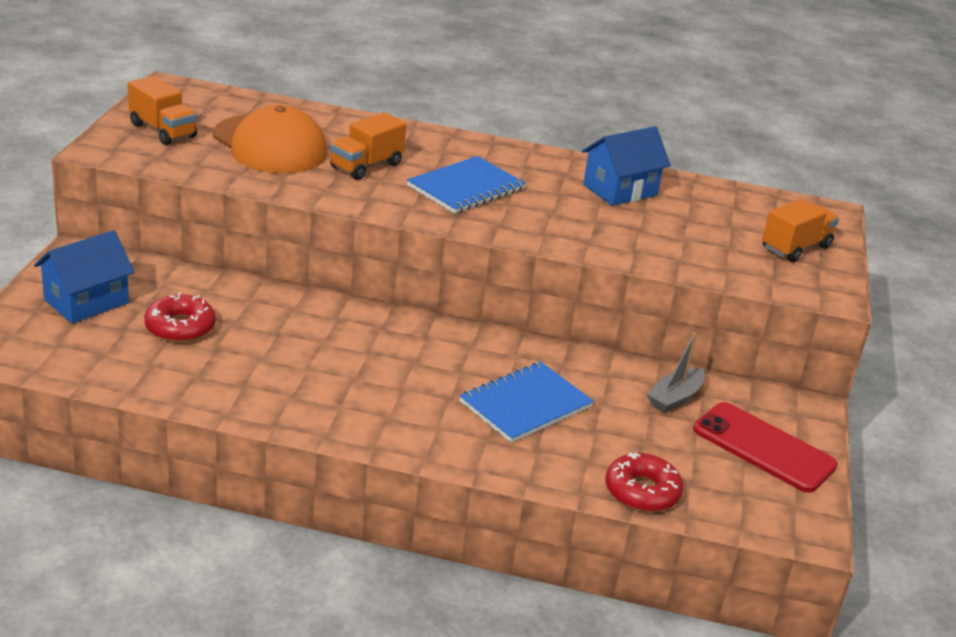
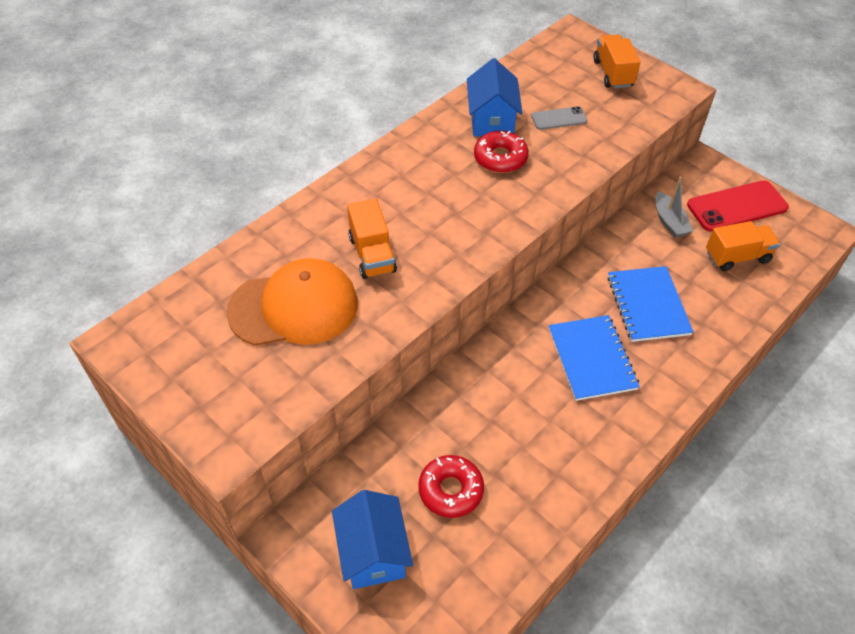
camera: 55 degrees left, 20 degrees up
orange truck [128,76,197,145] -> orange truck moved to [706,221,780,271]
blue notebook [407,156,526,214] -> blue notebook moved to [549,315,640,401]
red donut [605,452,683,512] -> red donut moved to [474,131,529,173]
none -> grey phone [531,106,587,130]

